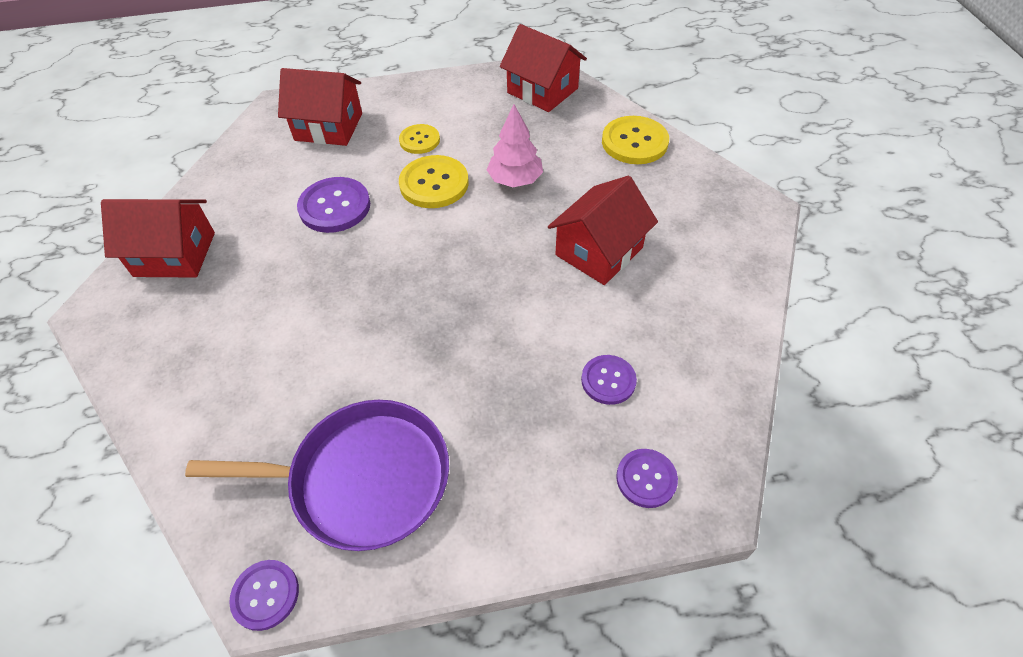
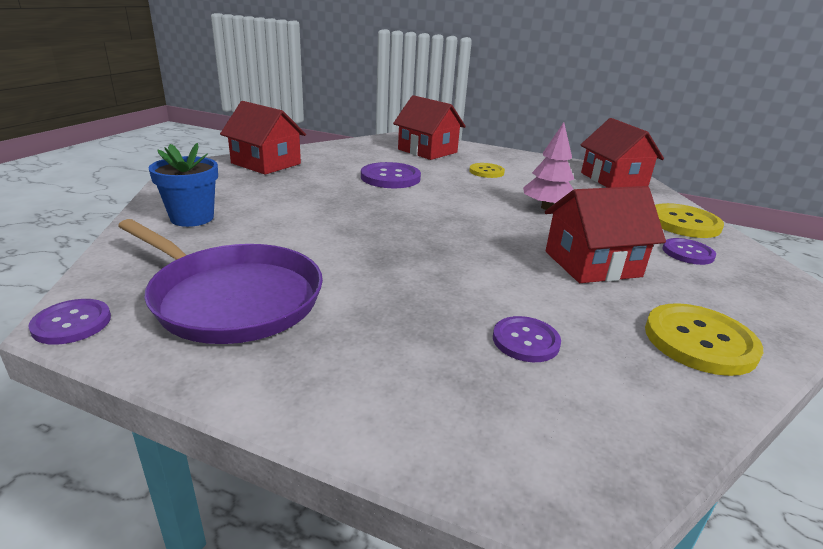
camera: 30 degrees right, 25 degrees down
yellow button [399,155,469,208] -> yellow button moved to [645,303,763,376]
purple button [616,449,678,508] -> purple button moved to [662,238,716,265]
none -> blue flower pot [149,143,218,227]

